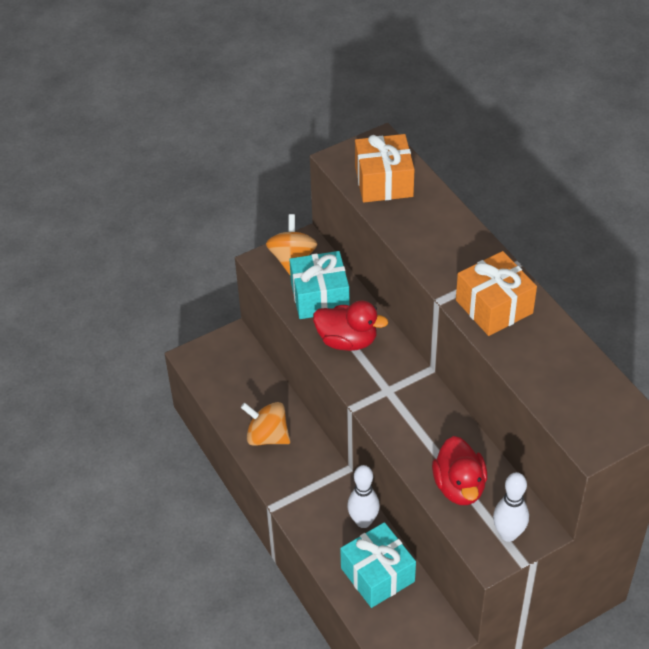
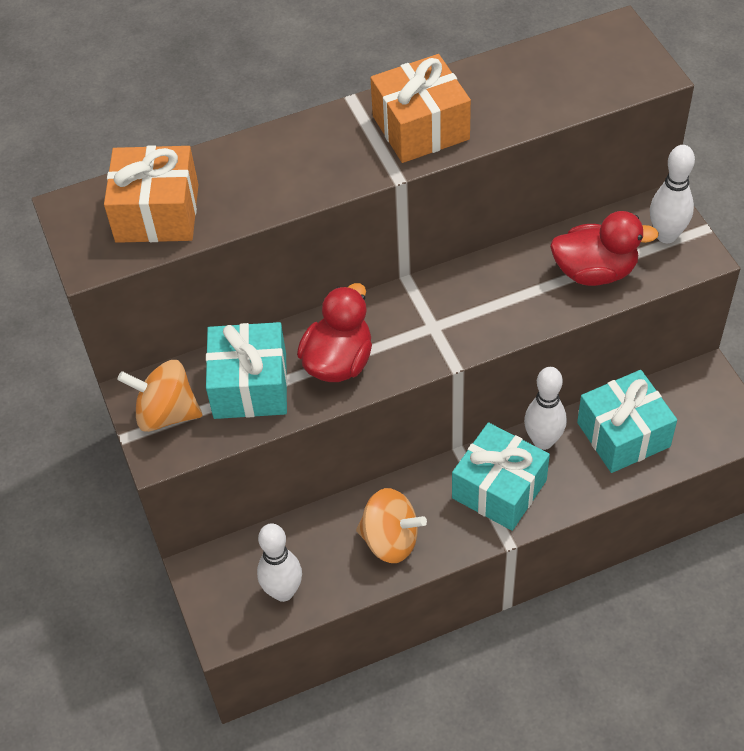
camera: 80 degrees left, 5 degrees up
orange spinning top [240,402,290,446] -> orange spinning top turned 105 degrees counterclockwise [356,488,427,563]
none -> white bowling pin [257,523,302,602]
none -> turquoise gift [452,422,550,531]

